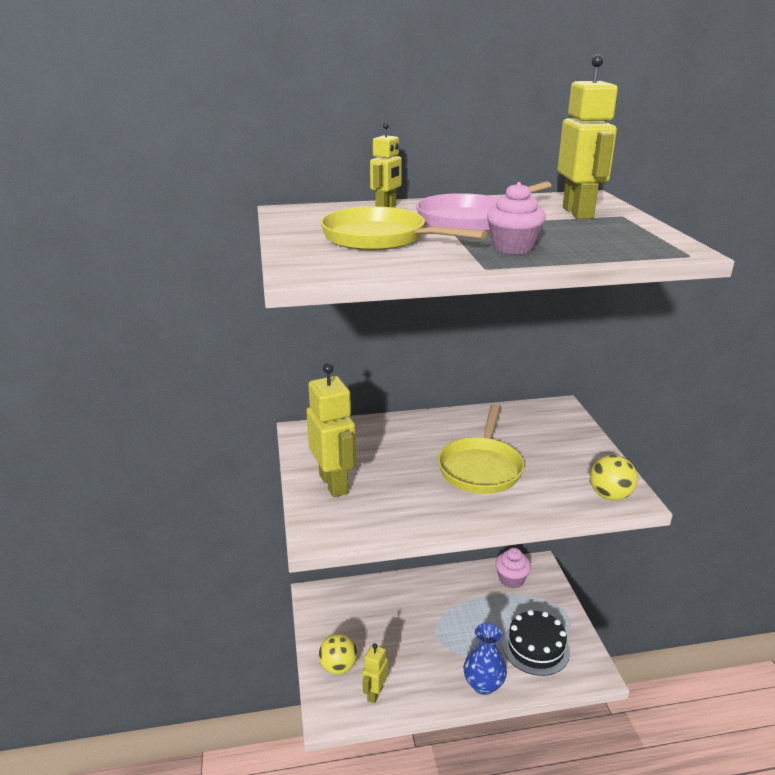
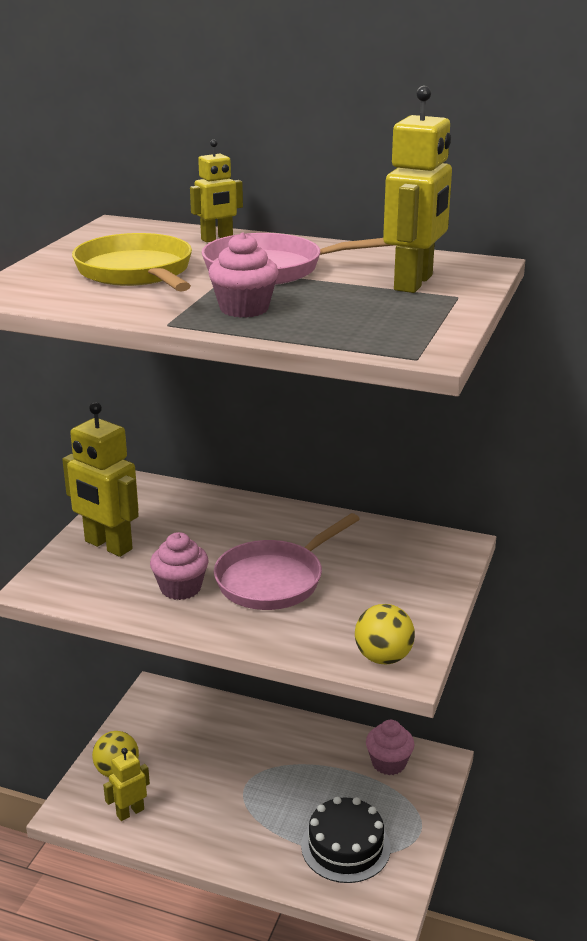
camera: 30 degrees right, 0 degrees up
yellow robot [306,363,356,497] -> yellow robot turned 120 degrees clockwise [62,402,139,557]
yellow pan [438,404,524,494] -> pink pan [214,513,360,610]
blue vase [463,623,507,695] -> none
none -> pink cupcake [150,532,209,600]

